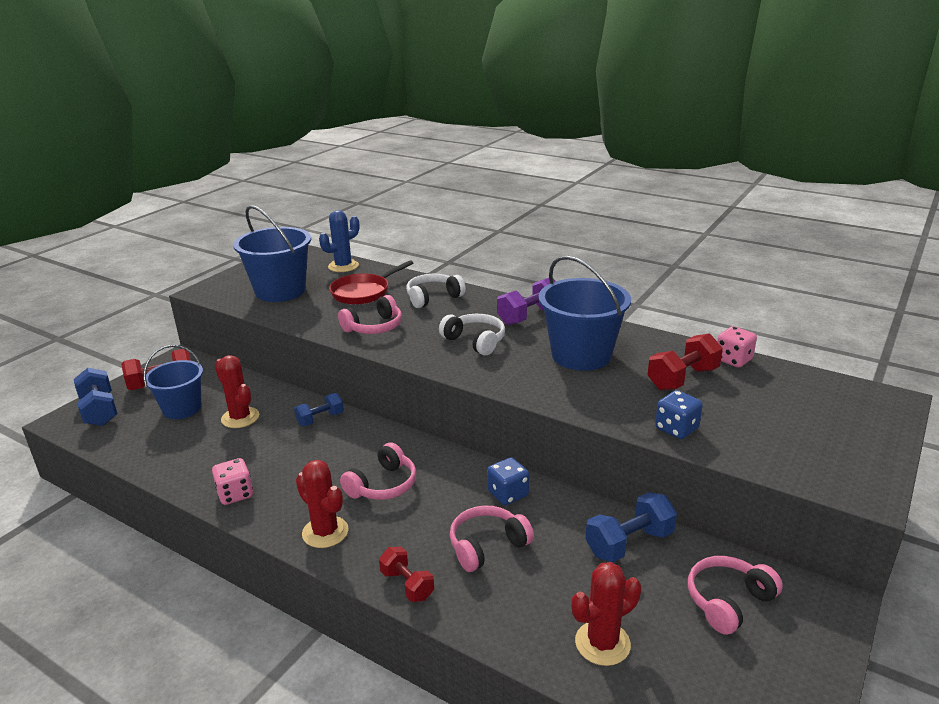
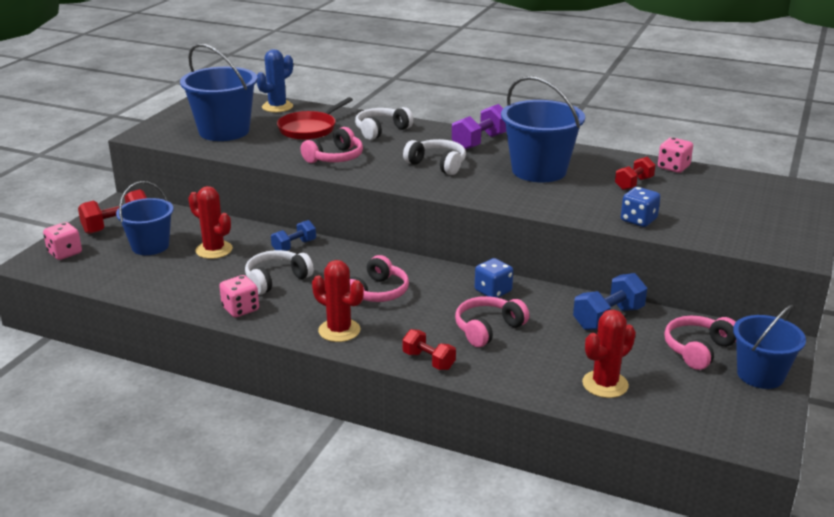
camera: 10 degrees left, 0 degrees up
blue dumbbell [74,368,118,426] -> pink dice [43,222,82,260]
red dumbbell [648,333,723,390] -> red dumbbell [615,157,655,190], size x0.65
none -> white headphones [245,250,314,294]
none -> blue bucket [733,305,806,389]

